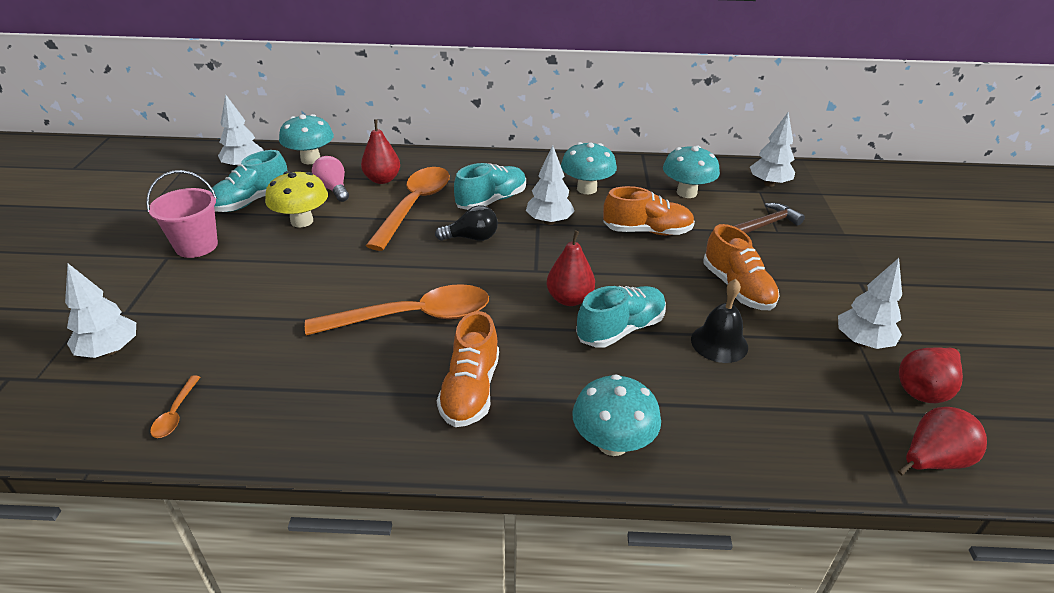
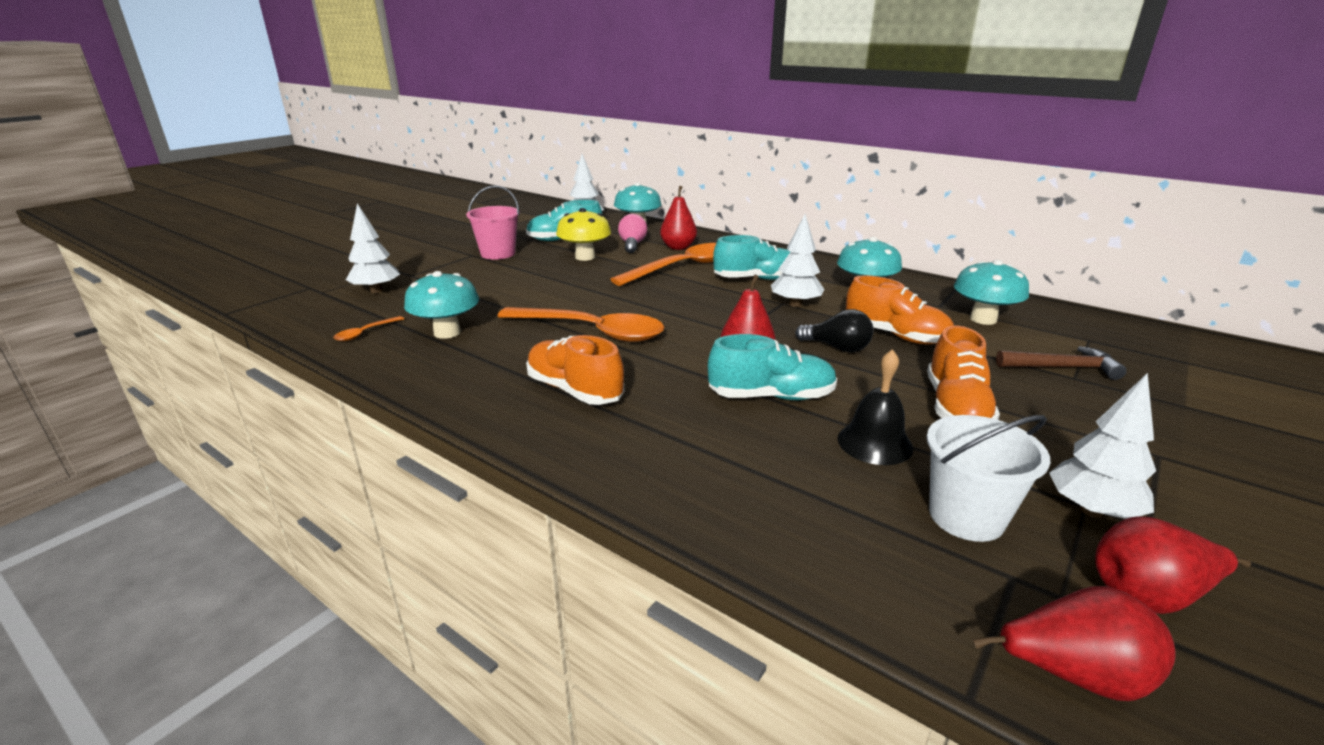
camera: 35 degrees right, 10 degrees down
black light bulb [435,205,498,241] -> black light bulb moved to [795,309,873,352]
orange shoe [437,311,499,427] -> orange shoe turned 90 degrees clockwise [526,335,624,405]
turquoise mushroom [572,374,661,456] -> turquoise mushroom moved to [404,271,479,339]
white tree [750,112,795,187] -> none
none -> white bucket [927,415,1050,542]

